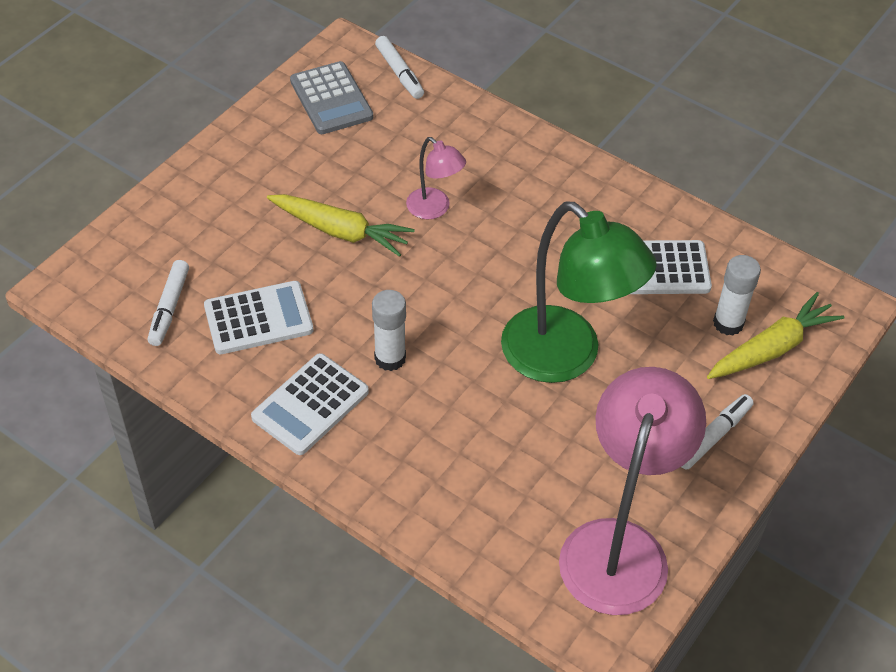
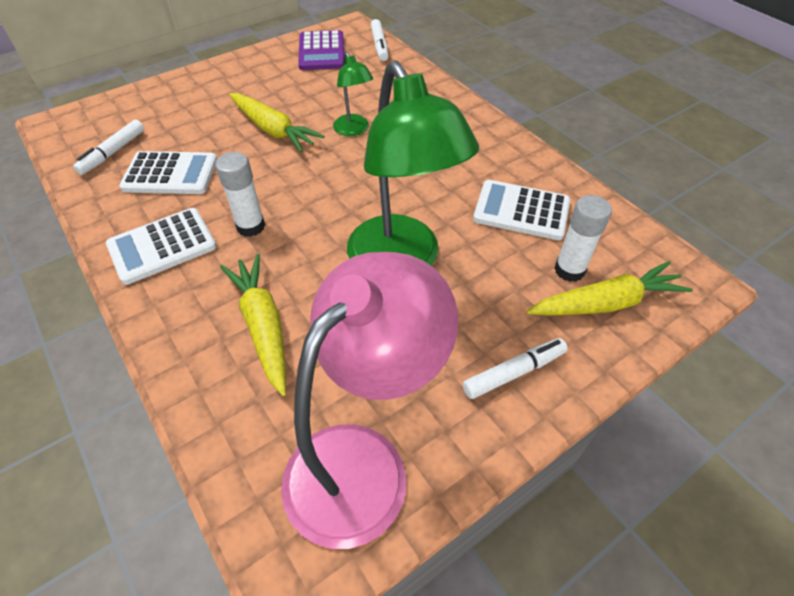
camera: 20 degrees right, 0 degrees up
grey calculator [290,61,373,134] -> purple calculator [298,30,344,70]
pink lamp [406,137,466,220] -> green lamp [333,51,373,136]
none -> yellow carrot [220,254,286,396]

